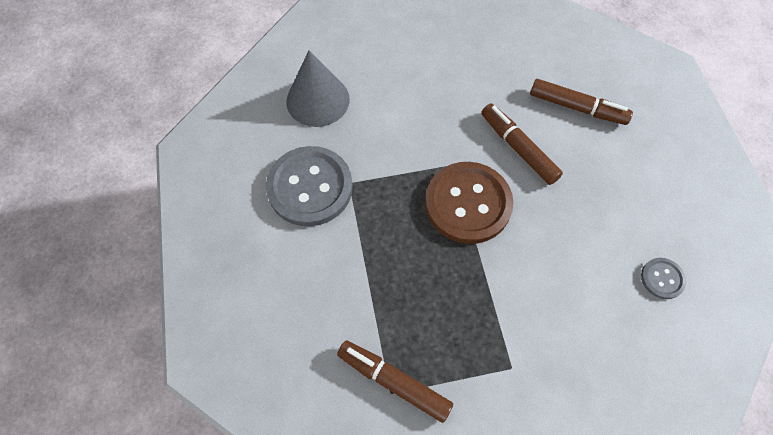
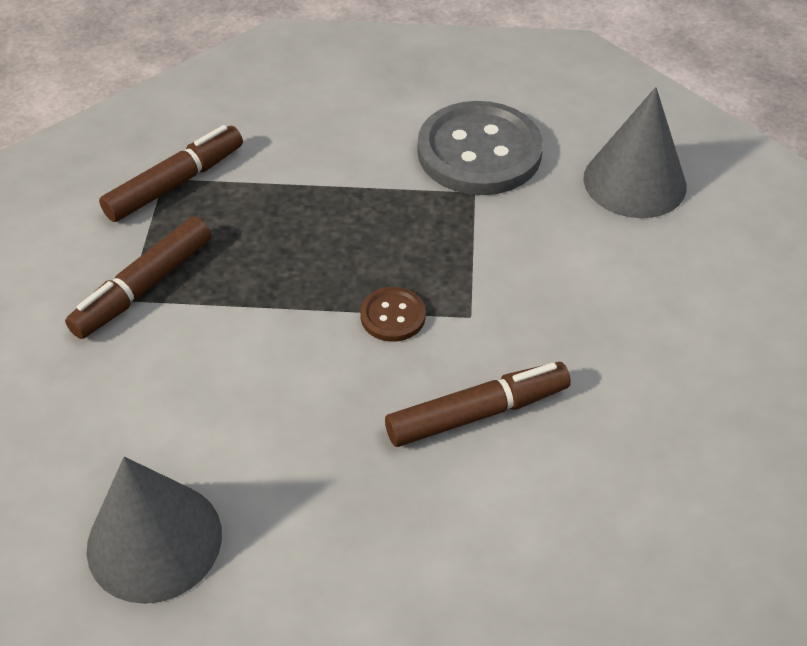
camera: 105 degrees right, 15 degrees down
brown button [425,162,513,244] -> brown button [360,287,426,342], size x0.46
brown marker [530,79,633,125] -> brown marker moved to [65,216,211,339]
grey button [641,258,686,299] -> grey cone [87,457,222,604]

